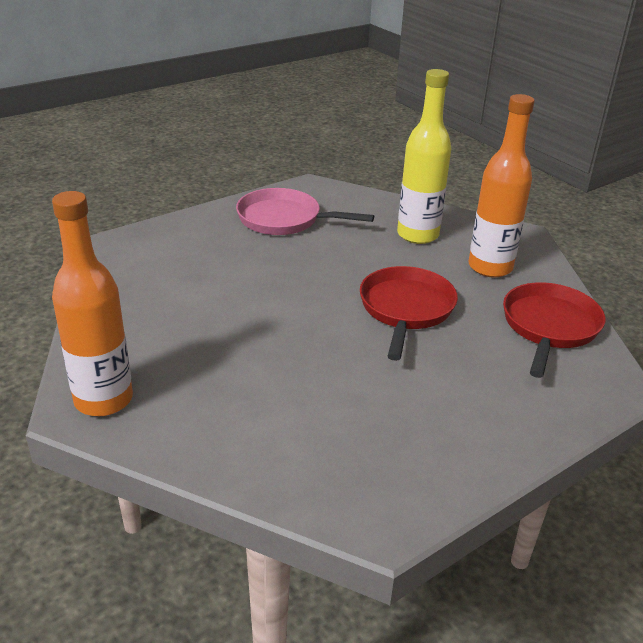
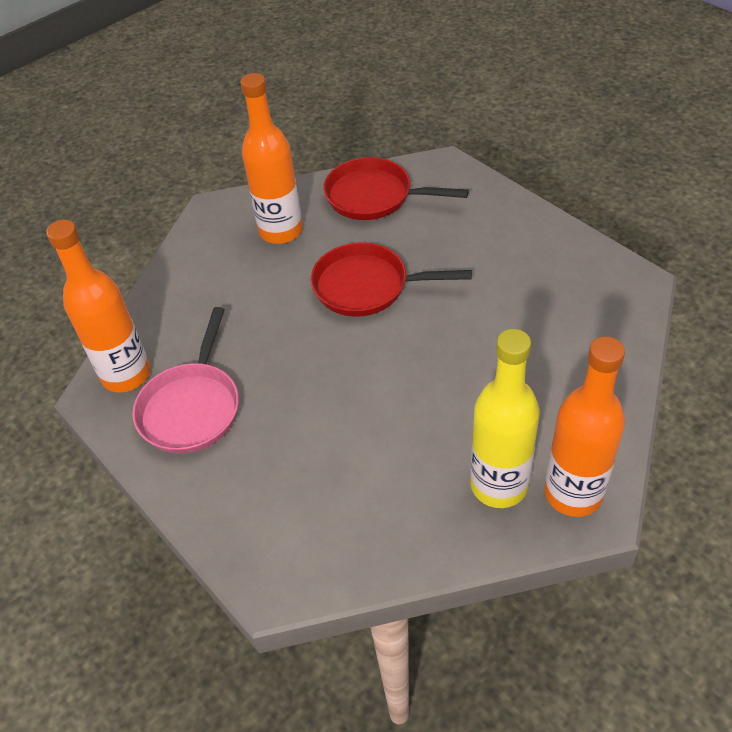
camera: 90 degrees left, 15 degrees up
yellow bottle [397,69,452,244] -> yellow bottle moved to [470,329,540,508]
none -> orange bottle [46,220,150,392]

